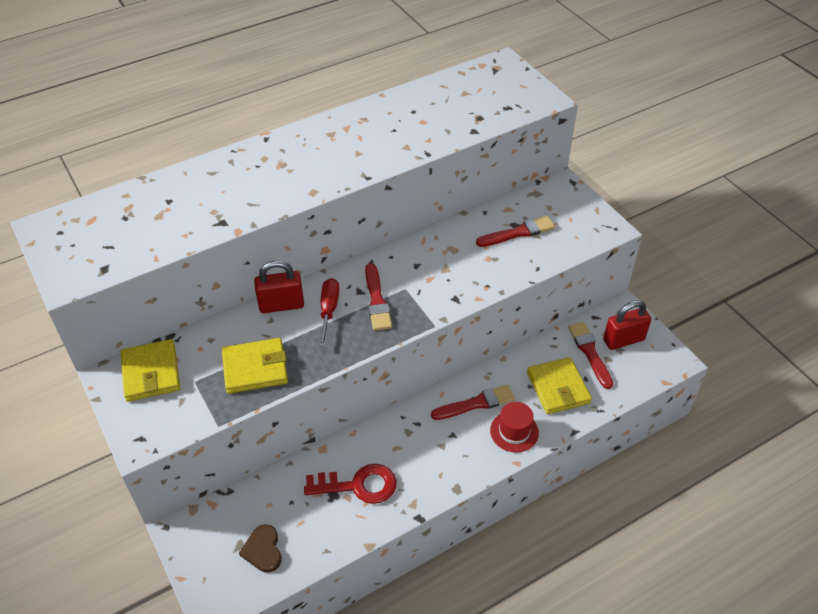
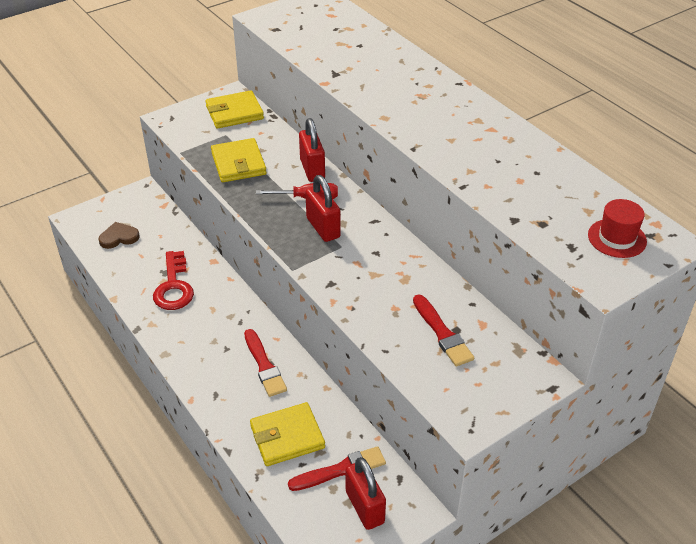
camera: 85 degrees right, 5 degrees down
red brush [365,263,392,331] -> red padlock [305,175,341,242]
red hat [490,402,539,453] -> red hat moved to [588,199,647,258]

